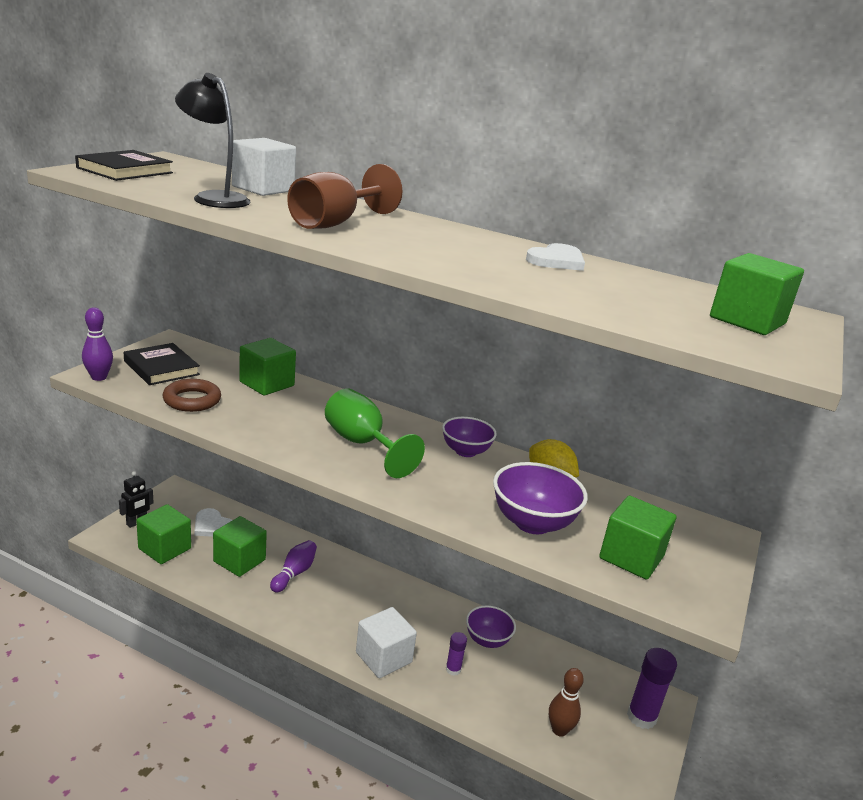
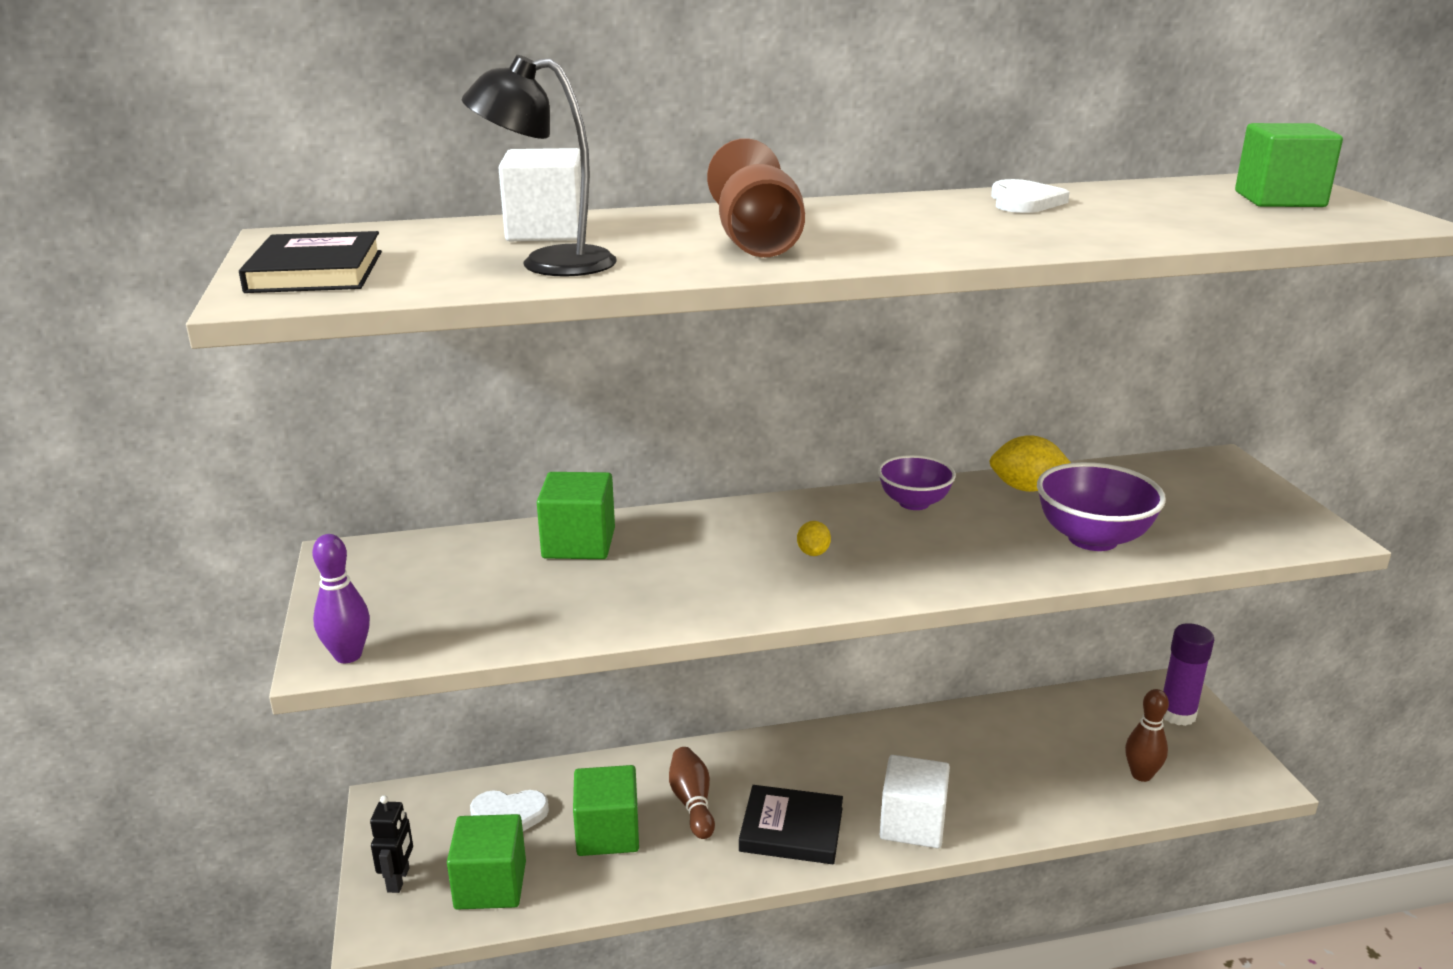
camera: 35 degrees left, 0 degrees up
black book [124,343,200,385] -> black book moved to [739,785,843,864]
brown ring [163,379,221,412] -> none
purple bowling pin [270,540,317,593] -> brown bowling pin [669,747,715,839]
green goblet [325,389,425,478] -> yellow lemon [797,521,831,556]
purple glue stick [446,632,467,676] -> none
purple bowl [466,605,516,648] -> none
green cube [599,495,676,580] -> none

